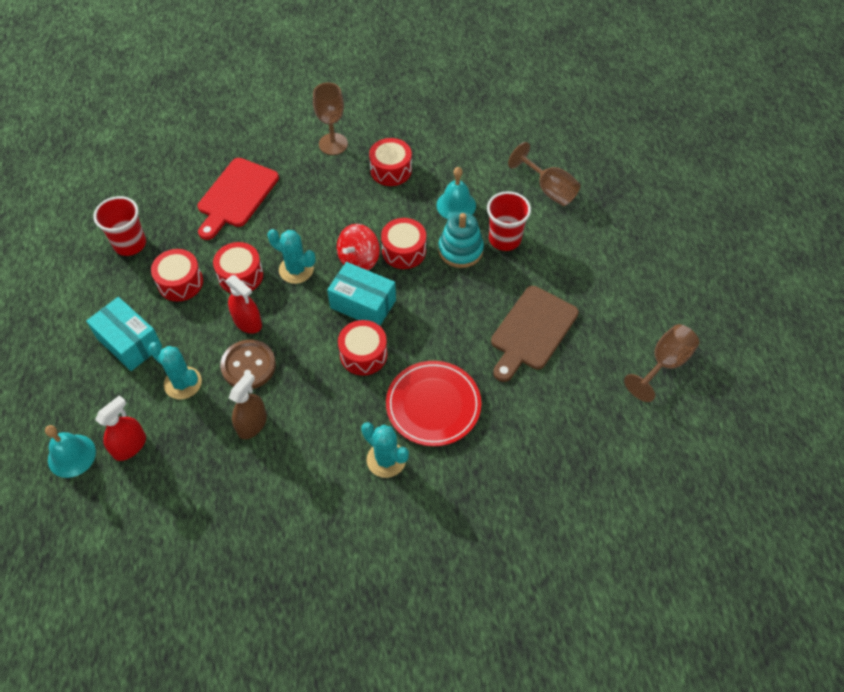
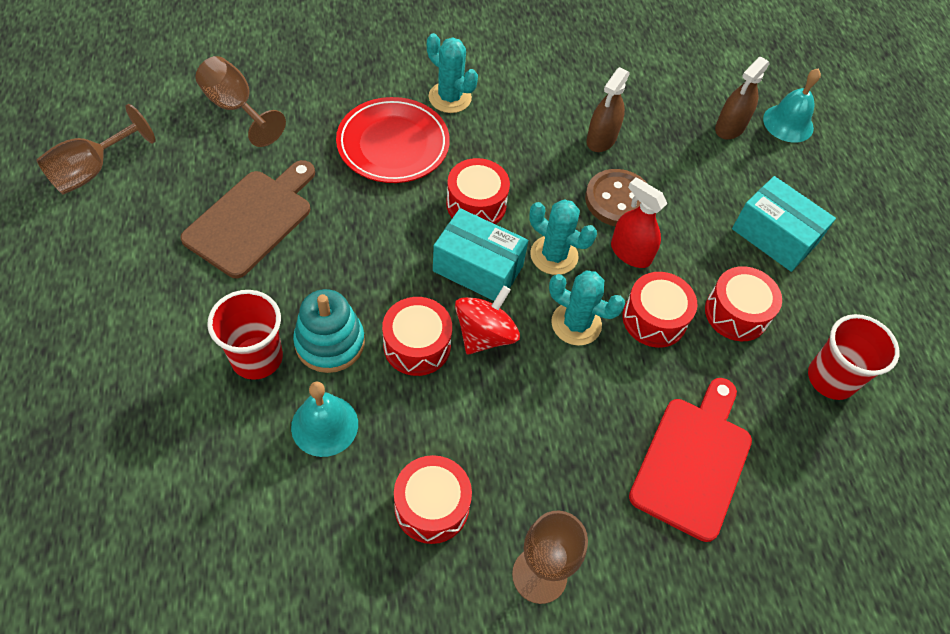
camera: 175 degrees right, 0 degrees up
red spray bottle [95,395,146,461] -> brown spray bottle [715,57,770,139]
turquoise cactus [148,342,202,399] -> turquoise cactus moved to [529,199,597,275]
brown goblet [508,142,580,206] -> brown goblet moved to [196,56,286,147]

